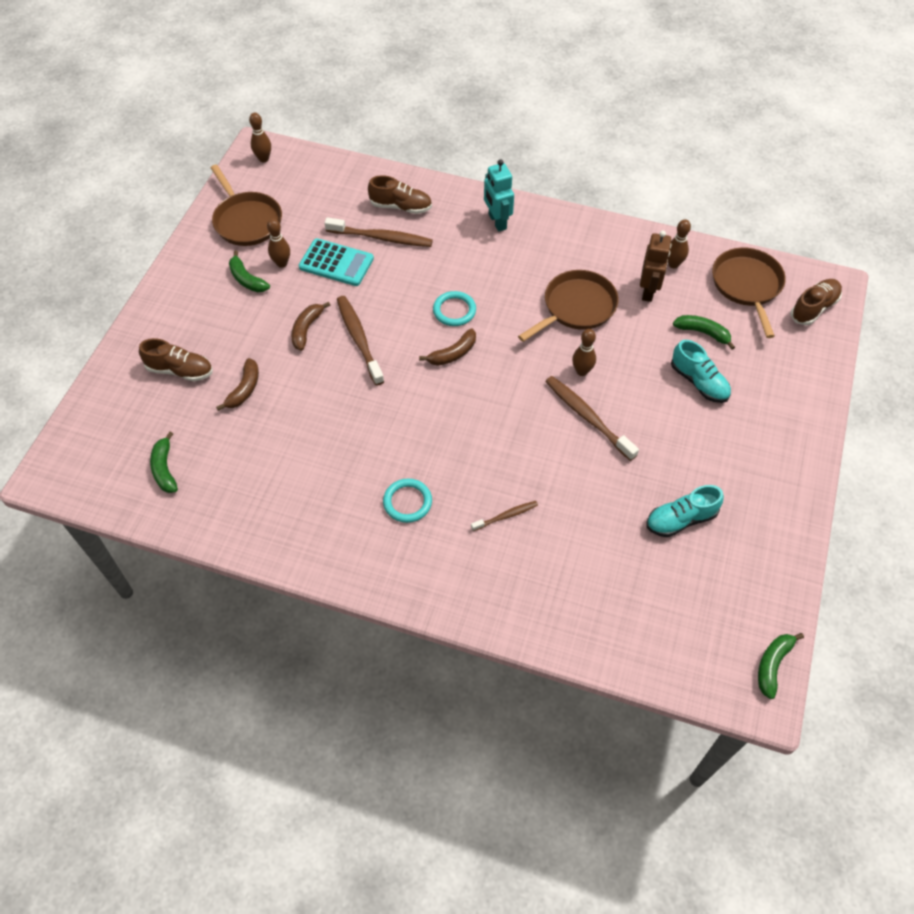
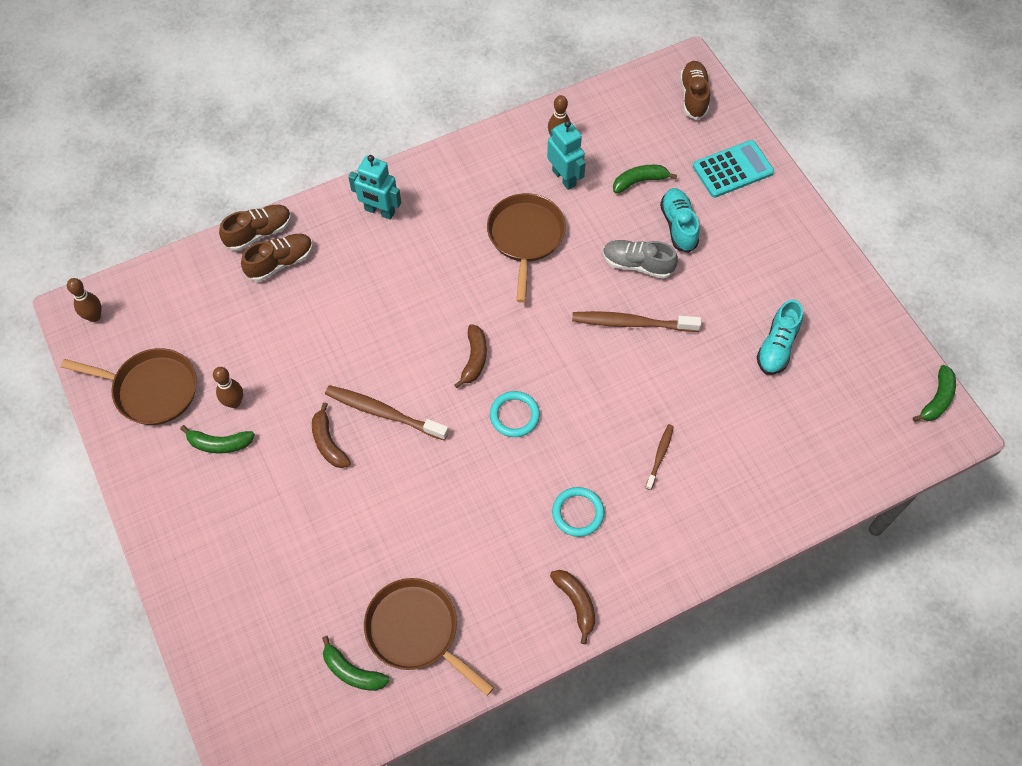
camera: 45 degrees left, 5 degrees up
brown shoe [139,338,213,381] -> brown shoe moved to [219,205,291,251]
brown banana [216,358,259,411] -> brown banana moved to [550,570,595,645]
turquoise calculator [299,238,374,286] -> turquoise calculator moved to [693,140,774,198]
brown toothbrush [324,217,433,247] -> none
turquoise ring [433,291,476,326] -> turquoise ring moved to [490,391,540,437]
brown bowling pin [572,329,596,376] -> none
brown robot [640,231,671,302] -> turquoise robot [547,120,586,190]
turquoise shoe [671,340,731,403] -> turquoise shoe turned 105 degrees counterclockwise [660,188,700,253]
brown pan [712,248,786,338] -> brown pan moved to [364,578,494,696]
green banana [758,633,804,699] -> green banana turned 135 degrees counterclockwise [913,365,956,422]
none -> grey shoe [603,240,678,279]

